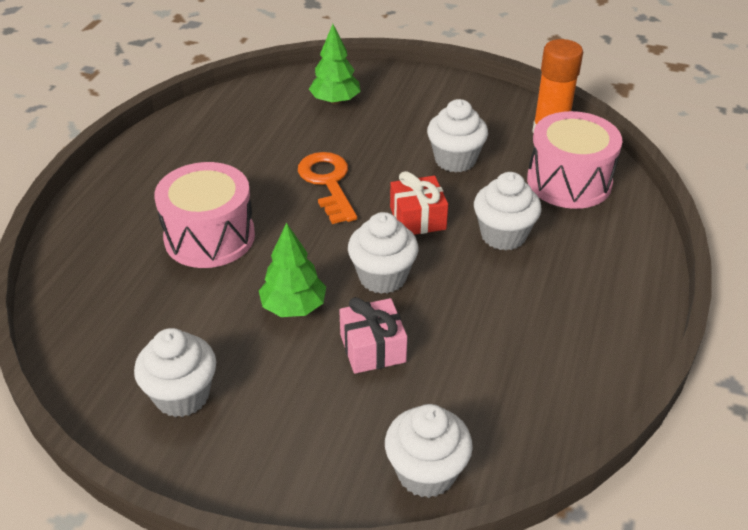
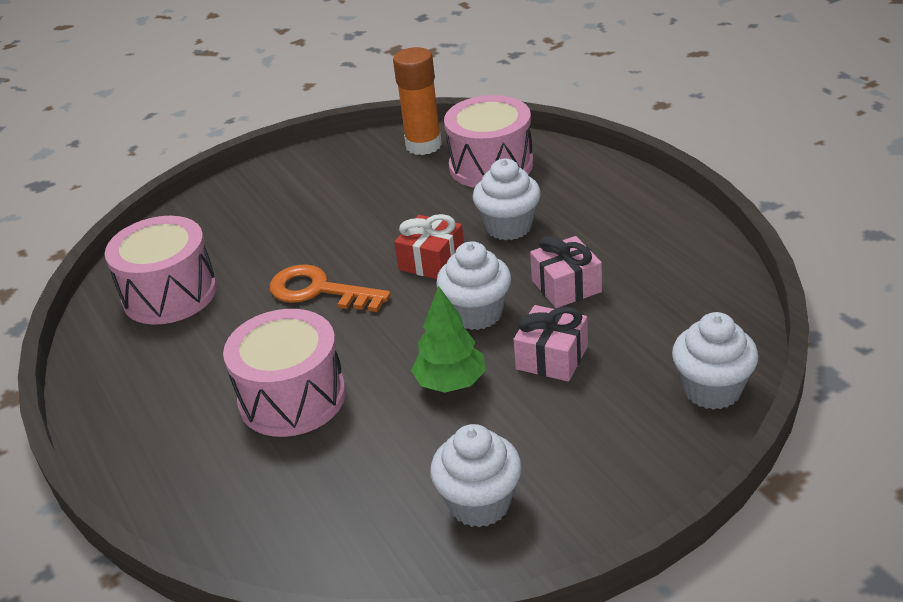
camera: 45 degrees left, 5 degrees down
green tree [309,24,361,105] -> none
white cupcake [427,99,488,173] -> none
none -> pink drum [105,216,217,325]
none -> pink gift [530,236,602,308]

